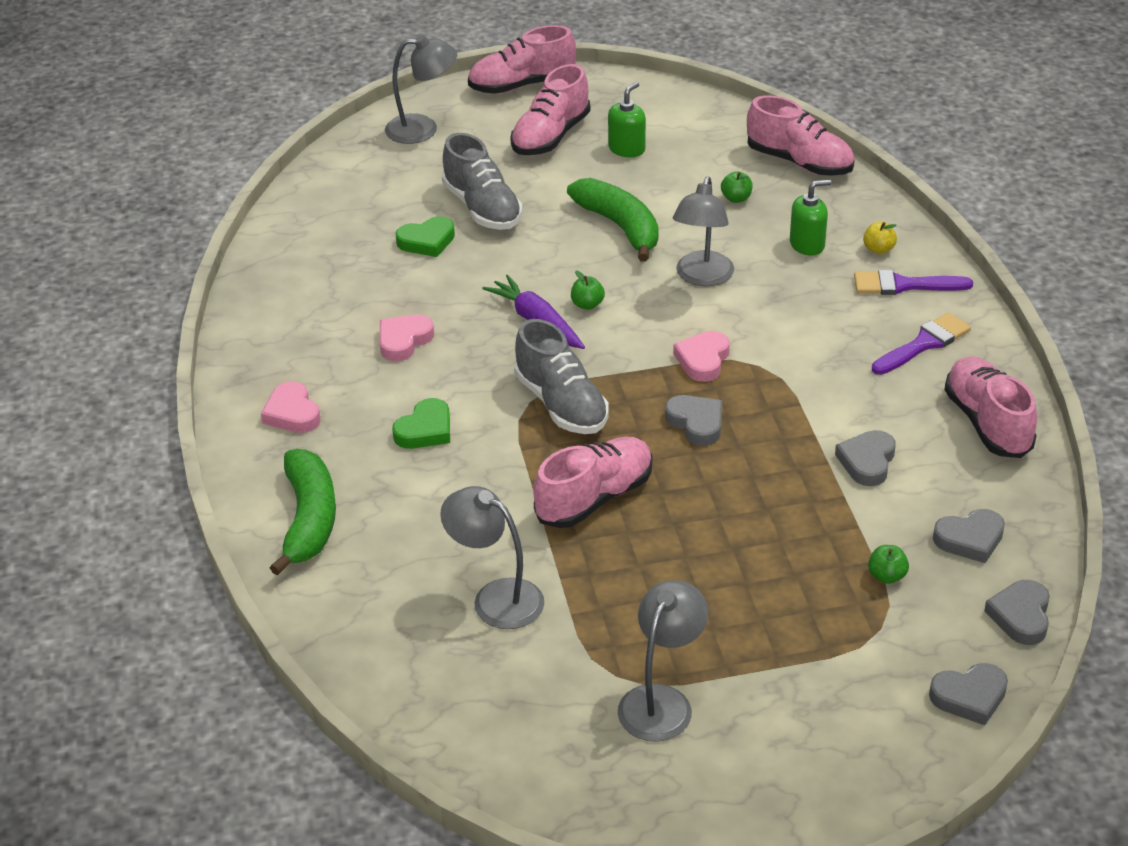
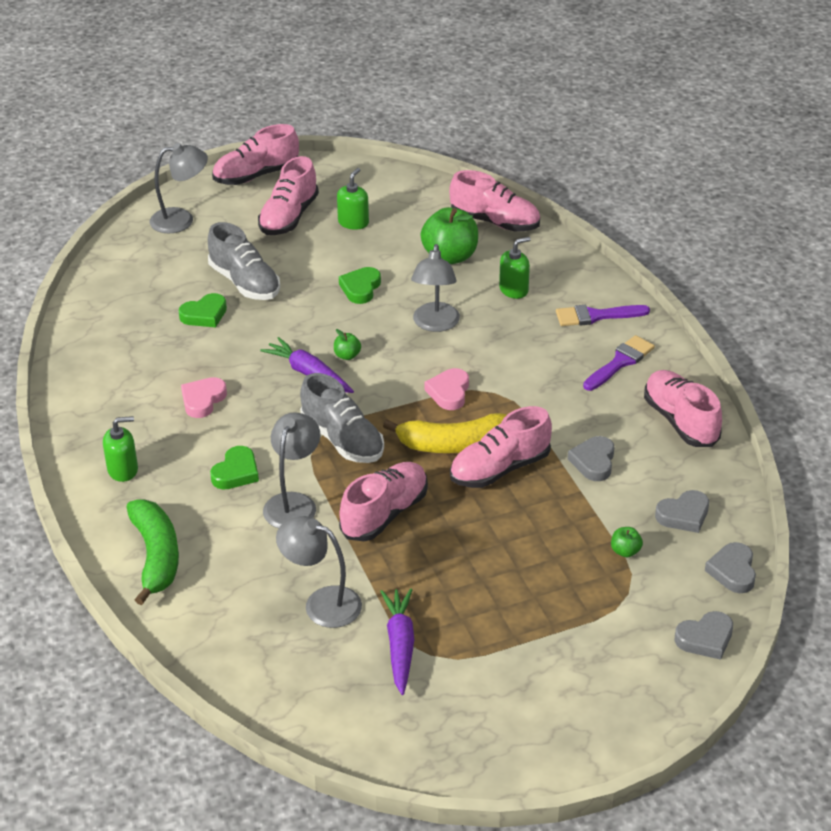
camera: 10 degrees left, 0 degrees up
pink heart [261,381,321,433] -> green soap dispenser [103,416,138,482]
green banana [567,178,659,262] -> green heart [339,267,381,304]
grey lamp [618,580,708,742] -> grey lamp moved to [263,412,320,528]
grey heart [665,395,722,446] -> yellow banana [383,413,507,453]
green apple [721,171,753,203] -> green apple [421,207,478,264], size x2.23
yellow apple [863,222,897,254] -> none
none -> purple carrot [380,589,415,695]
none -> pink shoe [450,406,552,488]

